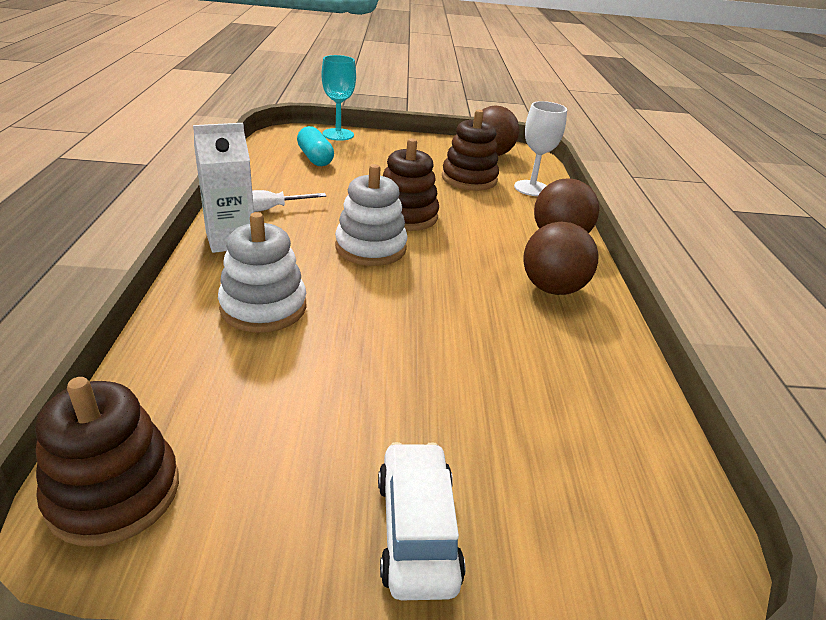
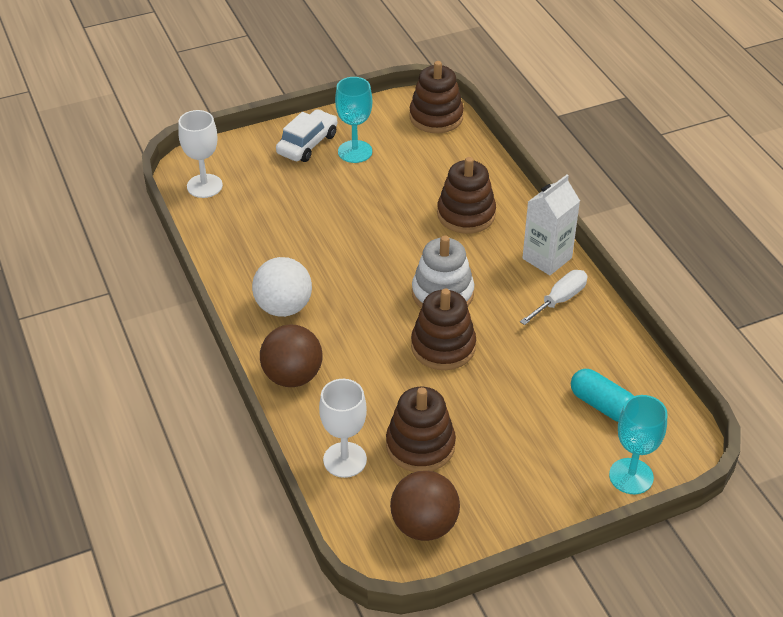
camera: 160 degrees right, 10 degrees up
white stacking toy [218,212,306,333] -> brown stacking toy [437,157,496,234]
white car [378,442,465,600] -> white car turned 120 degrees counterclockwise [276,109,338,162]
brown ball [523,222,598,295] -> white ball [252,257,312,317]
none -> white goblet [178,110,223,198]
none -> turquoise goblet [335,77,372,163]

